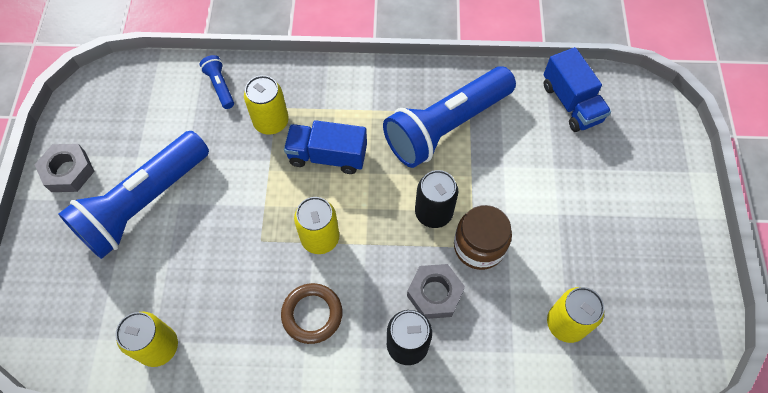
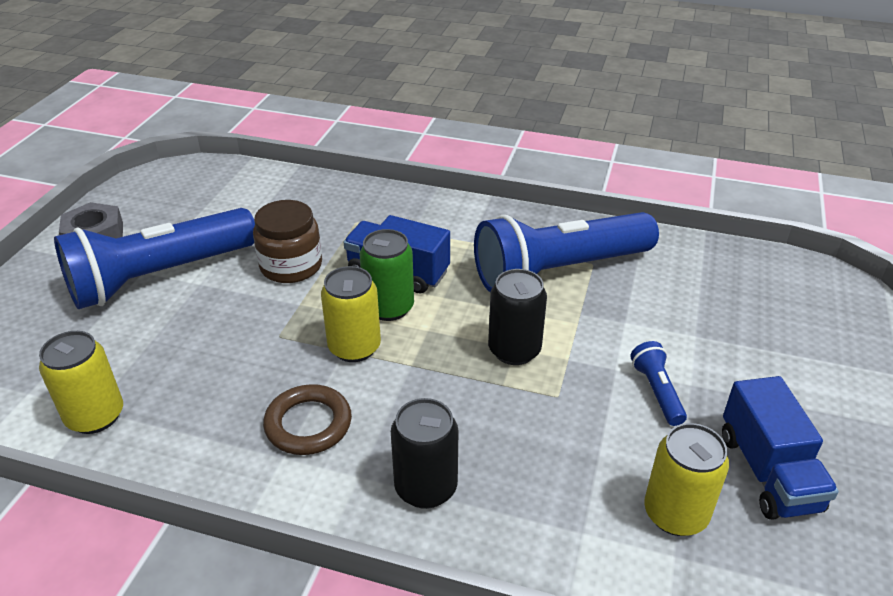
camera: 15 degrees right, 25 degrees down
blue flashlight [200,55,234,109] -> blue flashlight moved to [630,341,687,426]
yellow can [244,75,289,135] -> none
grey nut [407,264,465,319] -> none
brown jar [454,205,512,270] -> brown jar moved to [253,200,322,283]
blue truck [544,47,611,132] -> blue truck moved to [722,376,839,520]
none -> green can [360,229,414,321]

